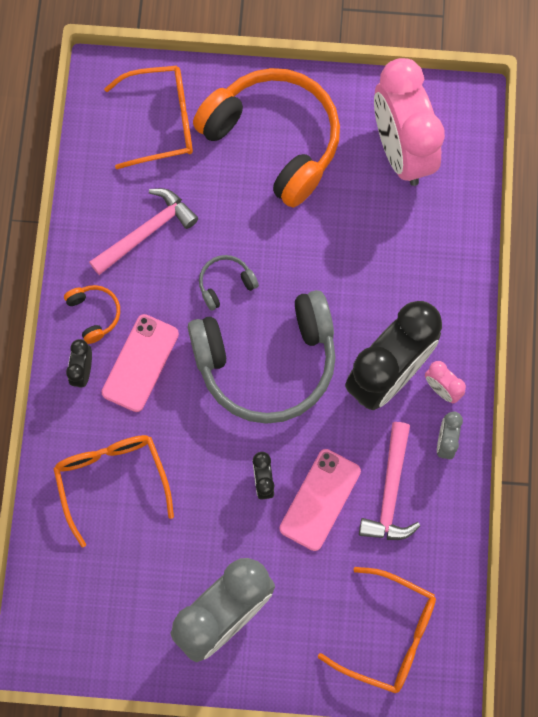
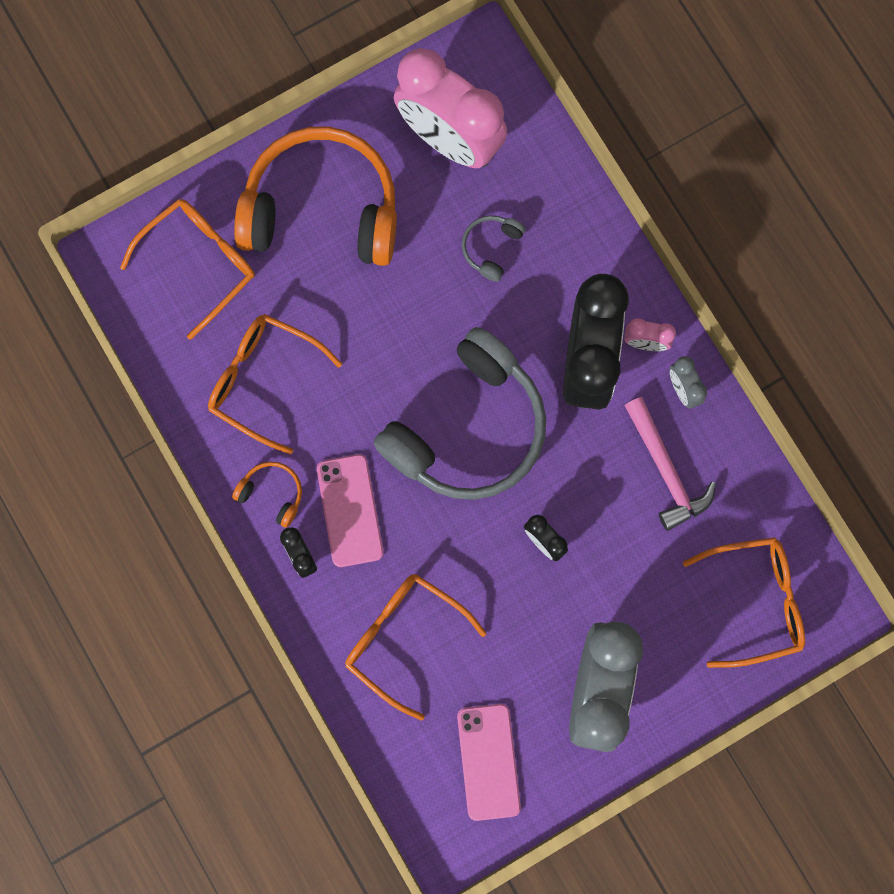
camera: 35 degrees left, 5 degrees up
pink hammer [89,188,198,275] -> orange glasses [208,314,342,454]
grey headphones [199,255,259,311] -> grey headphones moved to [462,215,526,282]
pink phone [280,449,361,551] -> pink phone moved to [457,704,521,821]

